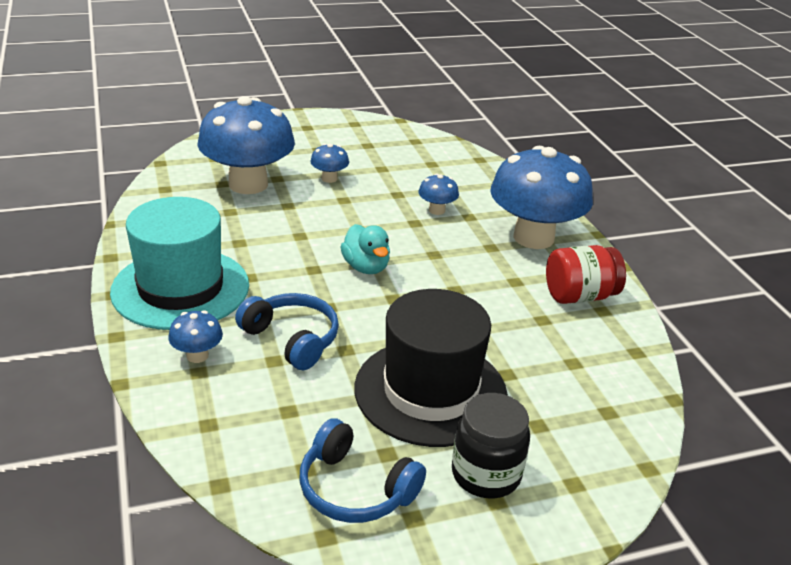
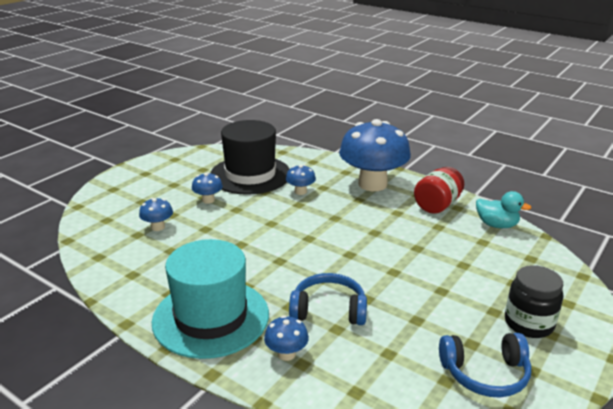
camera: 35 degrees left, 5 degrees down
blue mushroom [197,96,295,194] -> blue mushroom [139,198,173,231], size x0.42
turquoise duck [341,224,390,274] -> turquoise duck moved to [476,191,531,228]
black hat [354,289,508,447] -> black hat moved to [210,120,290,195]

